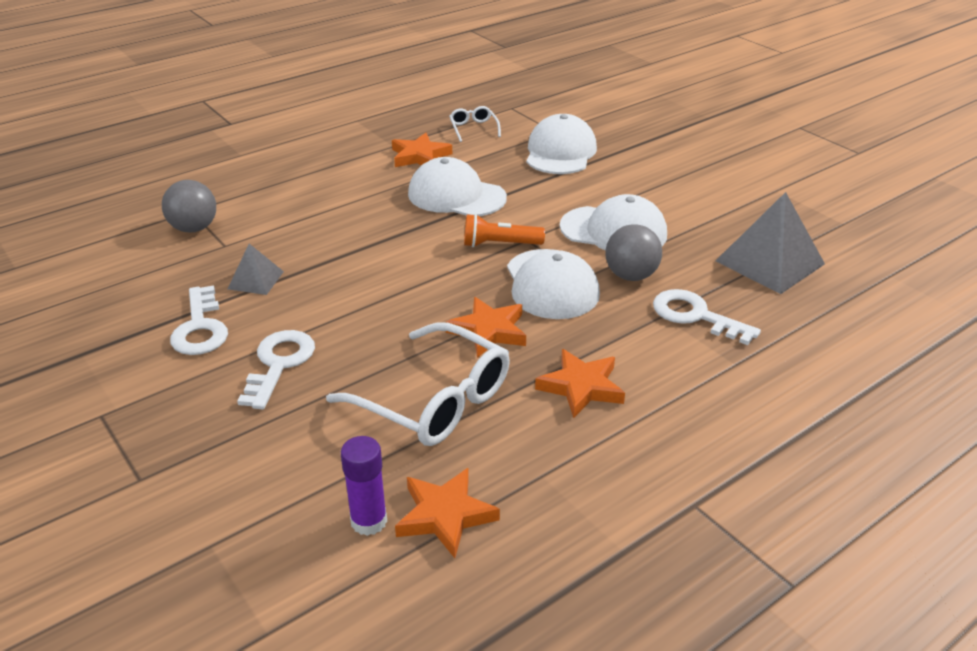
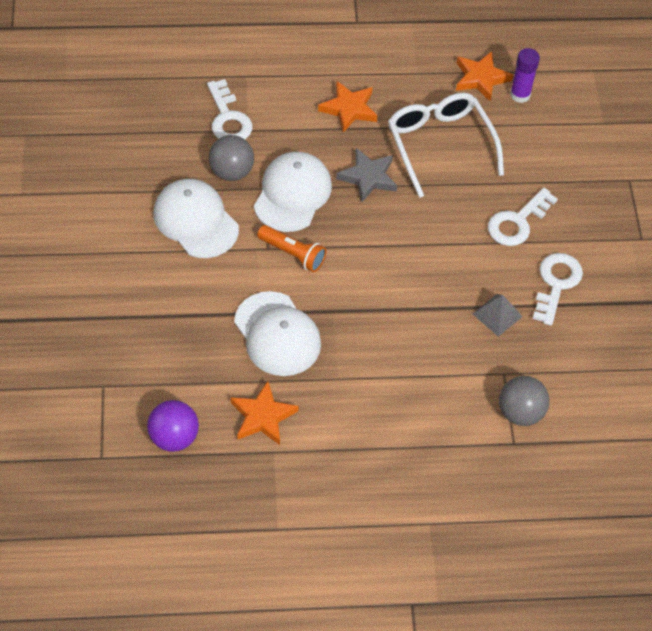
camera: 150 degrees left, 20 degrees up
orange star [445,297,526,358] -> grey star [336,148,397,202]
white glasses [449,106,501,142] -> purple ball [147,400,199,452]
white cap [526,114,597,174] -> none
grey pyramid [716,192,825,294] -> none

